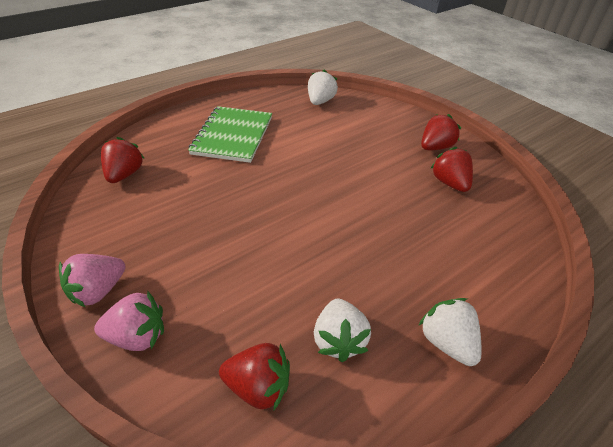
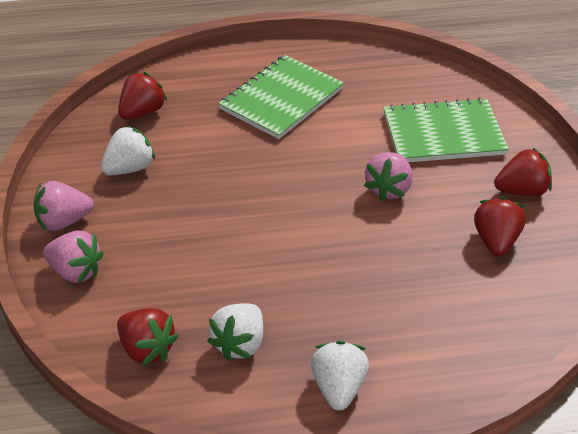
camera: 30 degrees right, 0 degrees up
white strawberry [308,69,338,105] -> white strawberry moved to [101,125,155,175]
none -> pink strawberry [364,152,412,202]
none -> green notebook [383,98,509,162]

